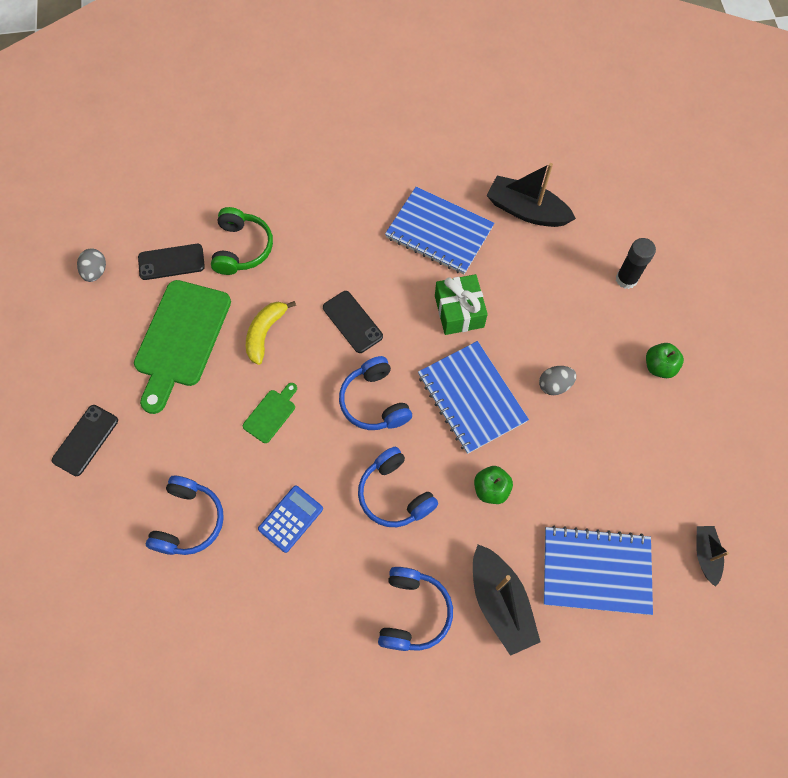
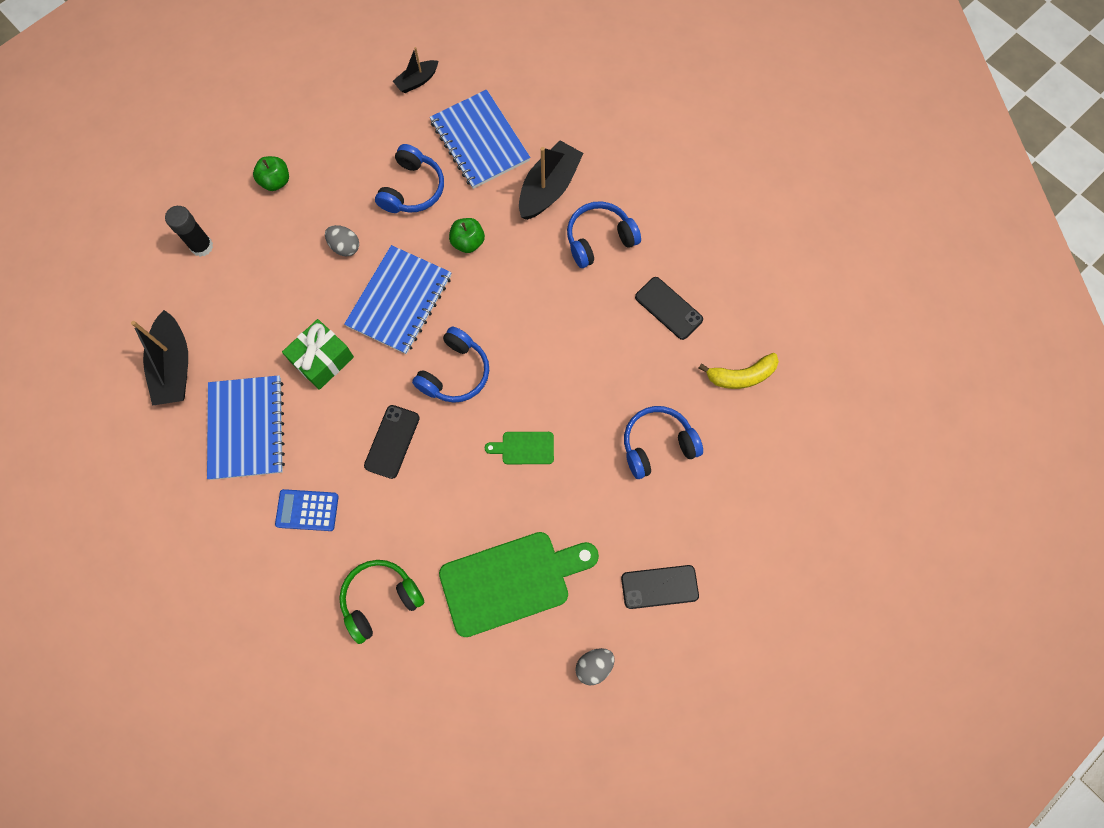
camera: 125 degrees left, 5 degrees up
grey egg [77,248,106,282] -> grey egg moved to [575,648,615,686]
black phone [138,244,205,280] -> black phone moved to [635,277,703,340]
yellow banana [246,301,296,365] -> yellow banana moved to [699,353,779,389]
blue calculator [258,485,323,553] -> blue calculator moved to [275,489,339,531]
blue headphones [358,447,438,527] -> blue headphones moved to [375,144,444,213]

